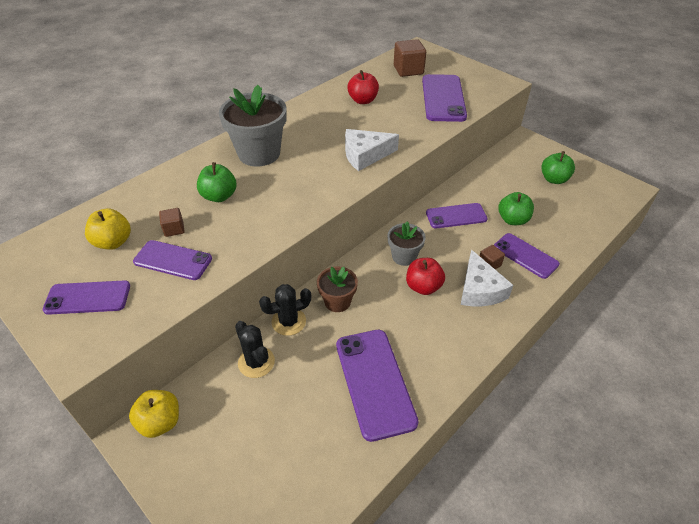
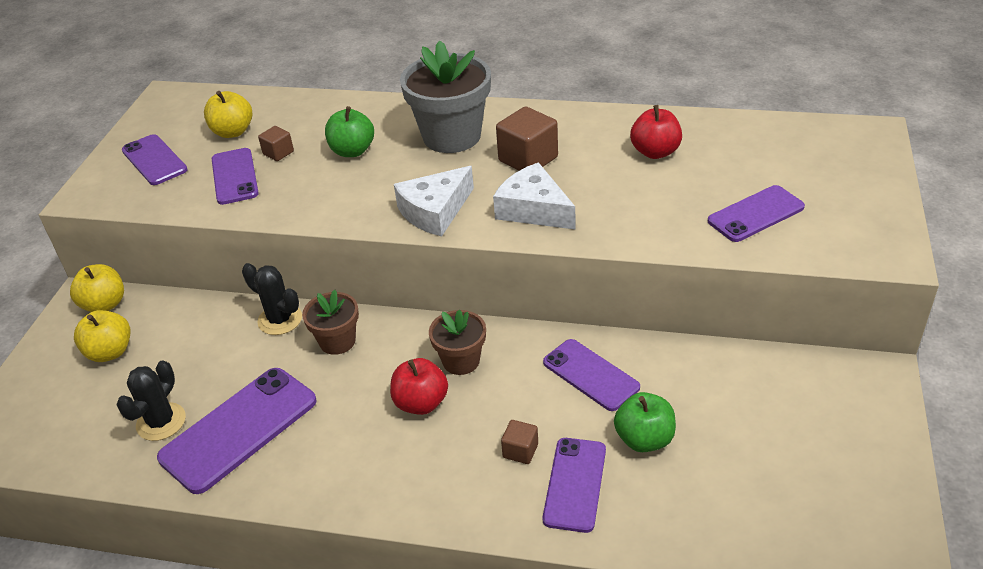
camera: 60 degrees right, 5 degrees down
black cactus [235,321,275,378] -> black cactus moved to [116,360,186,441]
grey flower pot [388,222,426,266] -> brown flower pot [429,309,486,375]
brown cube [394,39,426,77] -> brown cube moved to [496,106,558,171]
purple phone [422,74,467,122] -> purple phone [708,185,805,242], size x0.64
white cheese [461,249,513,306] -> white cheese moved to [394,166,474,236]
green apple [541,151,575,184] -> none
none -> yellow apple [74,310,131,362]

